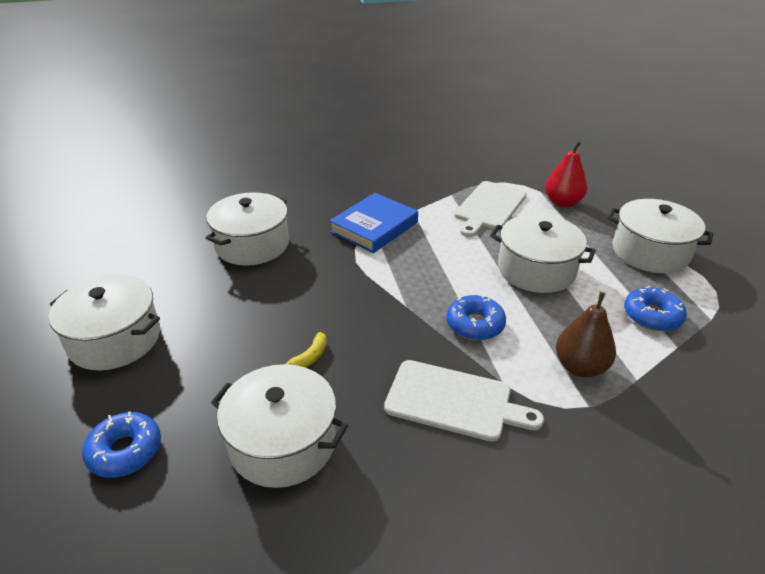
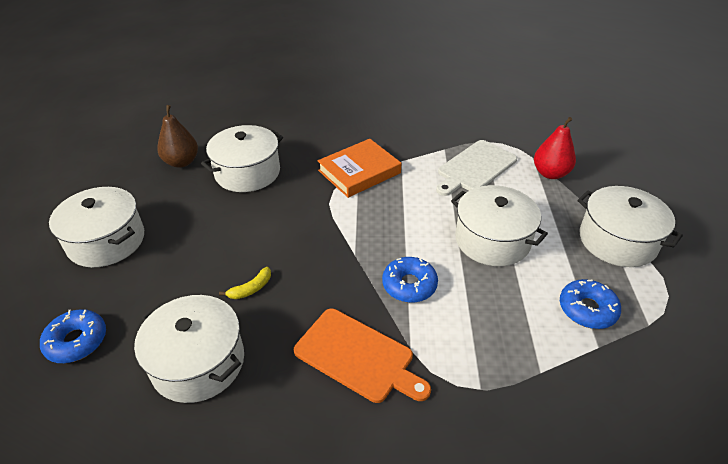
camera: 15 degrees right, 5 degrees up
blue book [329,193,418,253] -> orange book [318,139,401,198]
white cutting board [384,360,544,442] -> orange cutting board [294,308,431,403]
brown pear [556,292,616,377] -> brown pear moved to [157,105,198,168]

